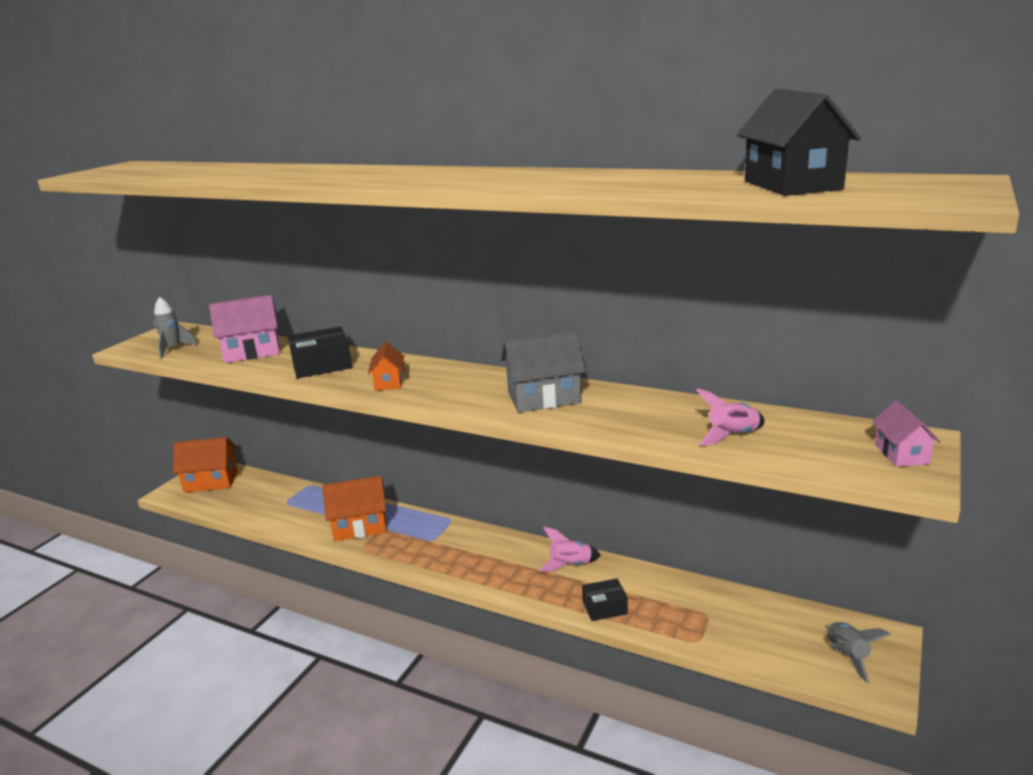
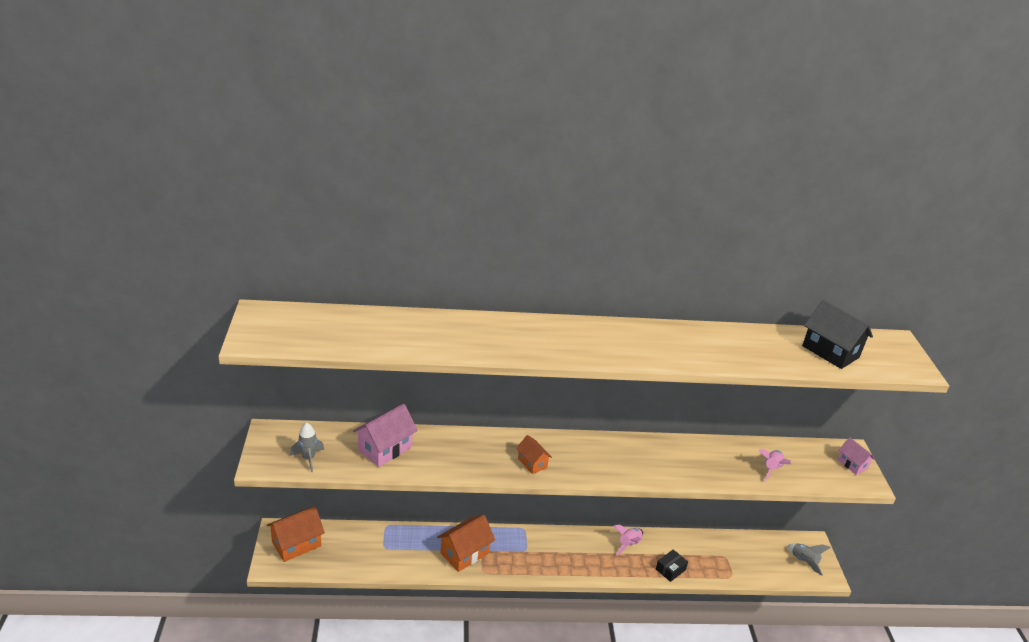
camera: 35 degrees left, 10 degrees up
black box [288,326,352,378] -> none
grey house [501,330,586,412] -> none

